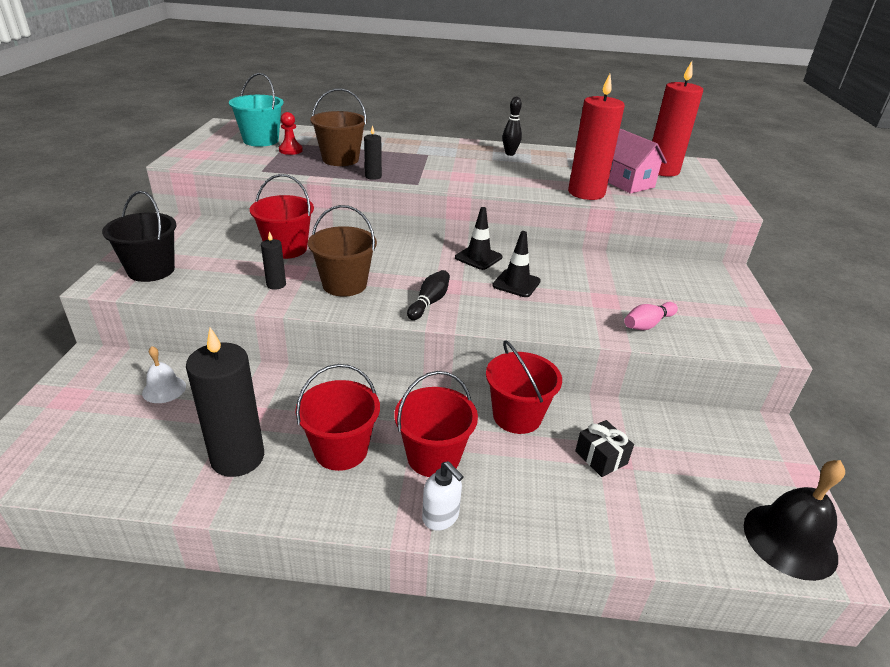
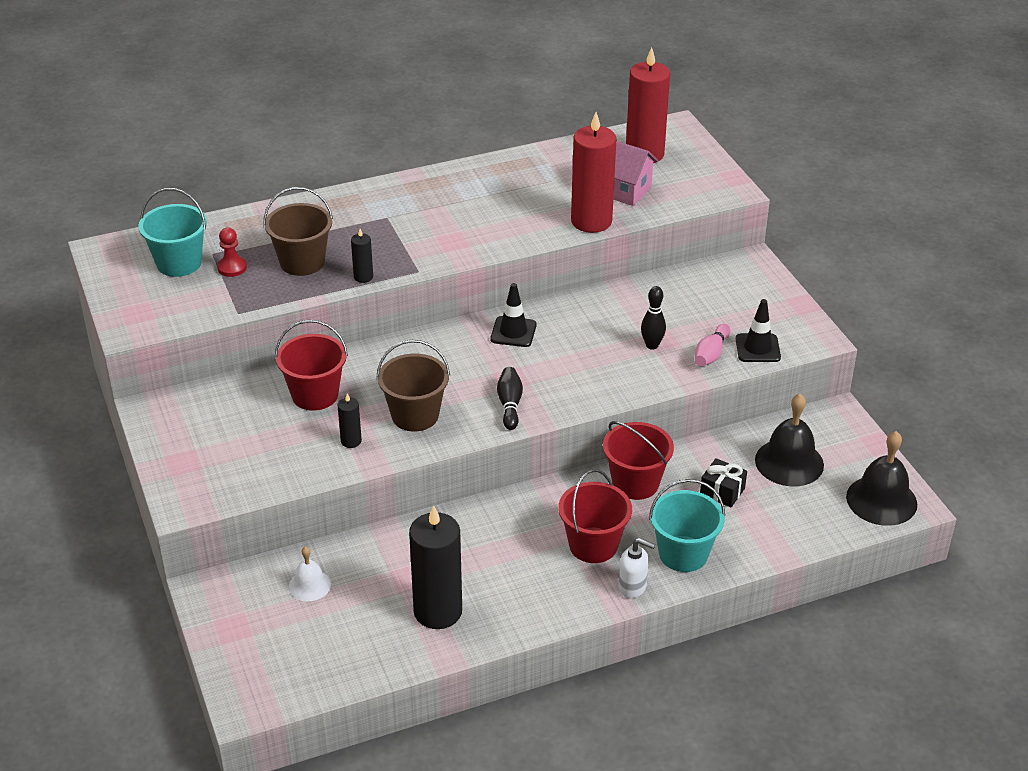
camera: 25 degrees left, 5 degrees up
black bucket [102,191,177,282] -> none
red bucket [295,364,380,471] -> none
black traffic cone [492,231,541,297] -> black traffic cone moved to [736,299,781,362]
black bowling pin [503,97,522,156] -> black bowling pin moved to [641,286,666,350]
none -> turquoise bucket [649,479,725,572]
none -> black bell [755,394,824,486]

